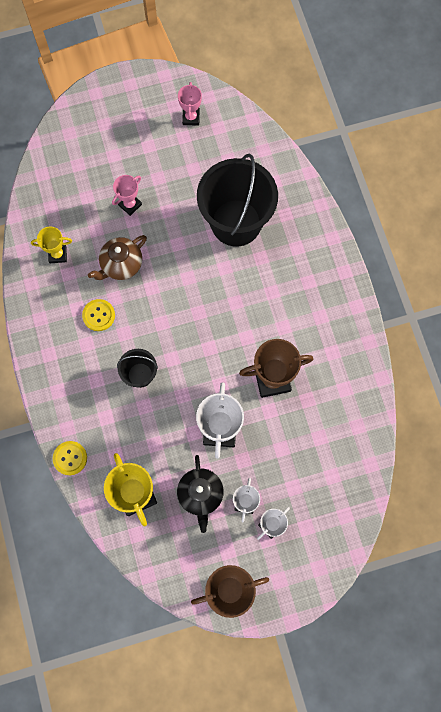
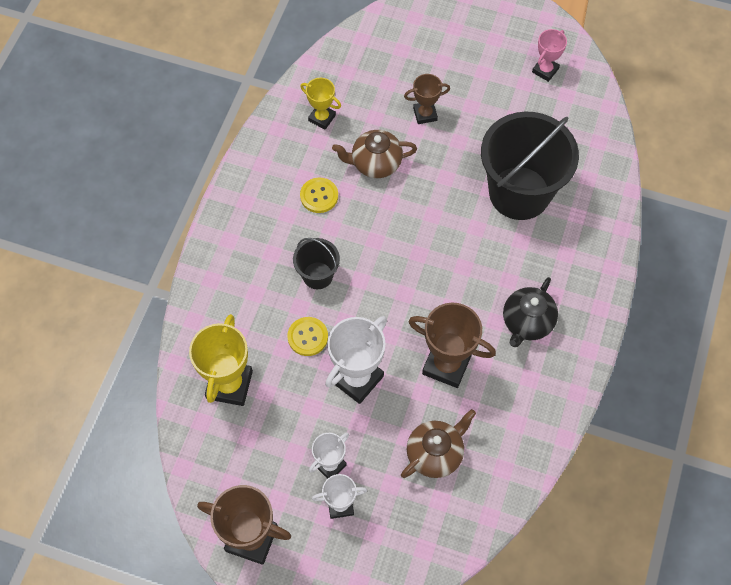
camera: 35 degrees right, 10 degrees down
yellow button [53,441,87,475] -> yellow button moved to [287,317,328,356]
pink trophy [112,175,142,216] -> brown trophy [404,74,450,124]
black teapot [177,455,224,533] -> black teapot moved to [503,277,558,347]
none -> brown teapot [401,409,476,478]

